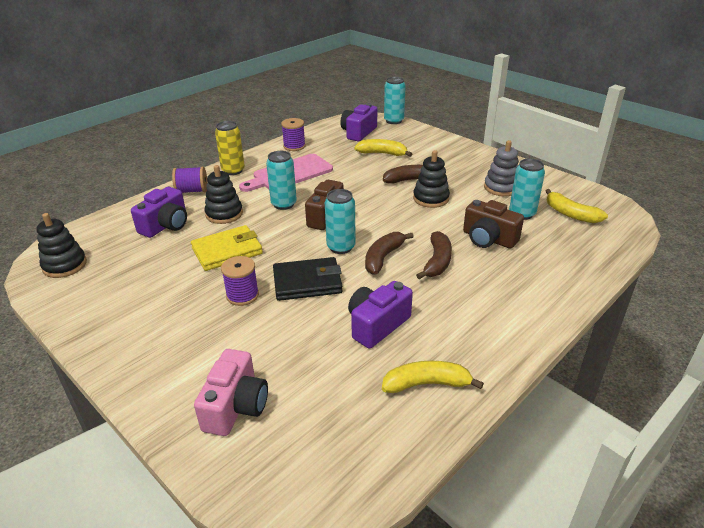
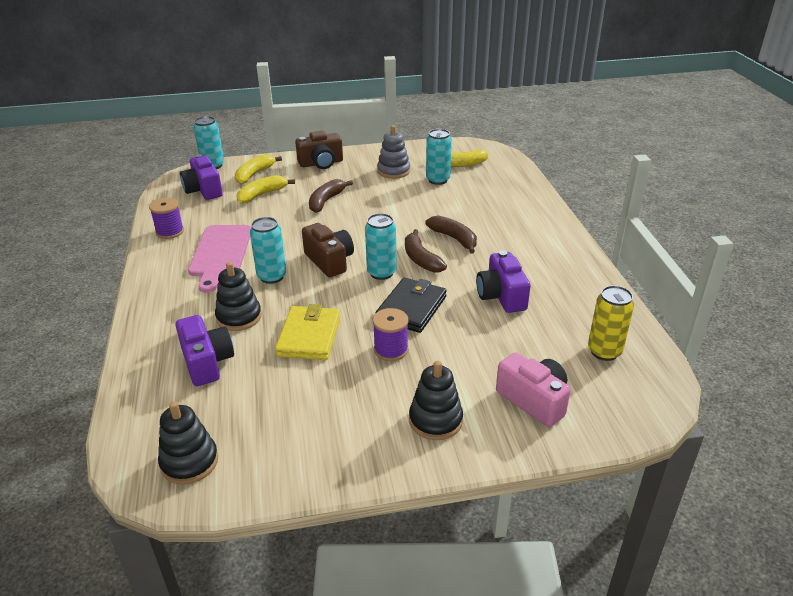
camera: 55 degrees left, 0 degrees up
purple spool [172,167,207,193] -> none
yellow can [215,121,245,175] -> yellow can moved to [588,285,634,361]
yellow banana [382,361,484,393] -> yellow banana moved to [235,154,282,184]
black stacking toy [413,150,450,208] -> black stacking toy moved to [409,361,463,440]
brown camera [463,200,524,249] -> brown camera moved to [295,131,343,169]

